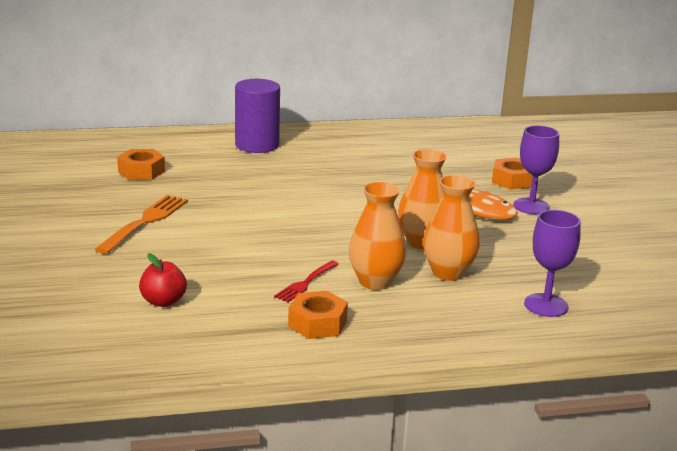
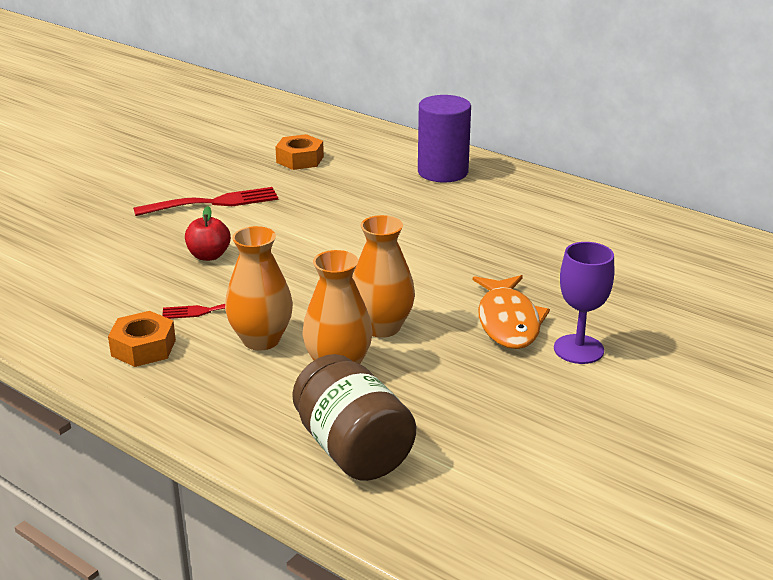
camera: 50 degrees right, 5 degrees up
orange fork [95,195,188,254] -> red fork [133,187,278,216]
red apple [139,253,187,307] -> red apple moved to [185,206,231,261]
orange nut [492,158,533,190] -> none
purple goblet [524,210,581,317] -> brown jar [292,354,416,481]

